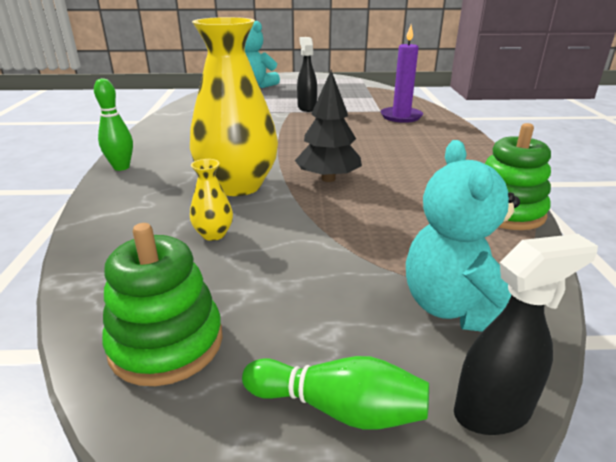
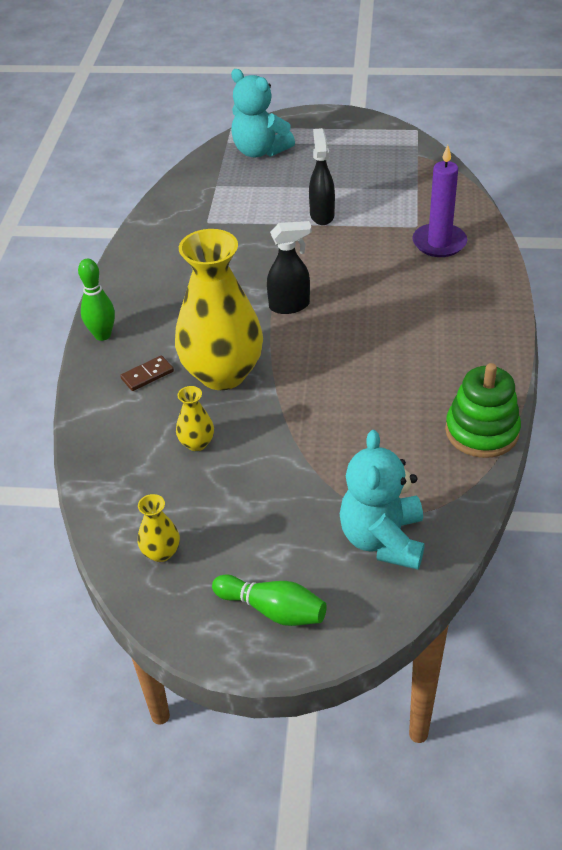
camera: 10 degrees right, 15 degrees up
green stacking toy [102,223,223,386] -> yellow vase [138,494,180,562]
black tree [295,70,362,182] -> none
black spray bottle [454,234,598,435] -> black spray bottle moved to [267,221,312,314]
none -> brown domino [120,355,174,391]

